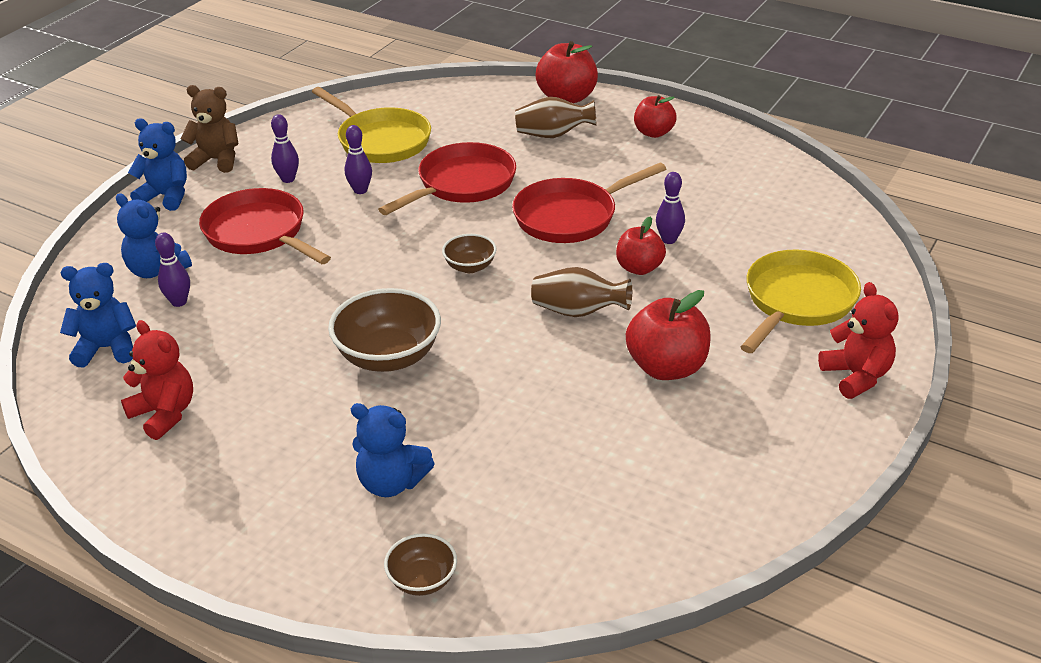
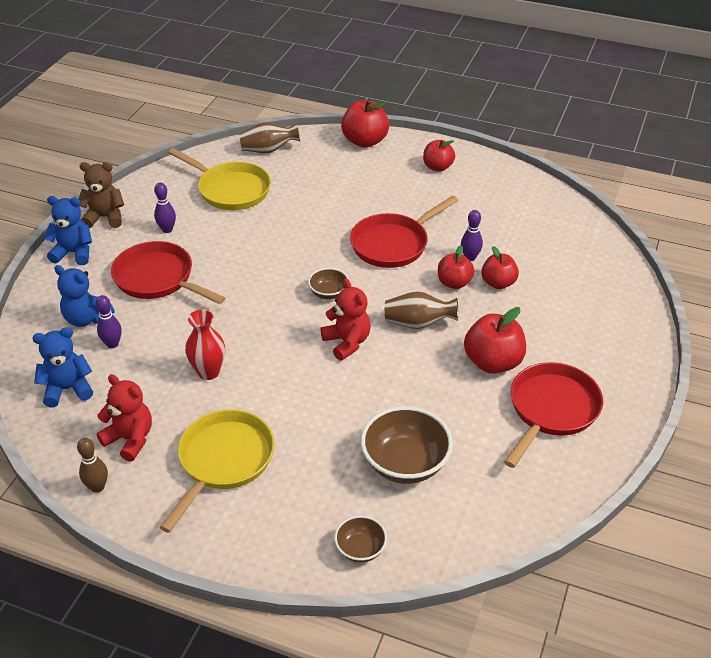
camera: 10 degrees left, 5 degrees up
brown bowl [328,288,441,372] -> brown bowl moved to [361,406,453,484]
purple bowling pin [345,125,372,194] -> none
blue teddy bear [351,403,435,497] -> none
red pan [378,142,516,215] -> red pan moved to [504,362,603,468]
brown vase [515,97,597,138] -> brown vase moved to [239,122,300,153]
yellow pan [740,250,861,353] -> yellow pan moved to [159,409,275,533]
red teddy bear [818,282,898,399] -> red teddy bear moved to [321,278,371,360]
none -> brown bowling pin [77,438,108,493]
none -> red vase [185,309,225,380]
none -> red apple [481,246,519,289]

